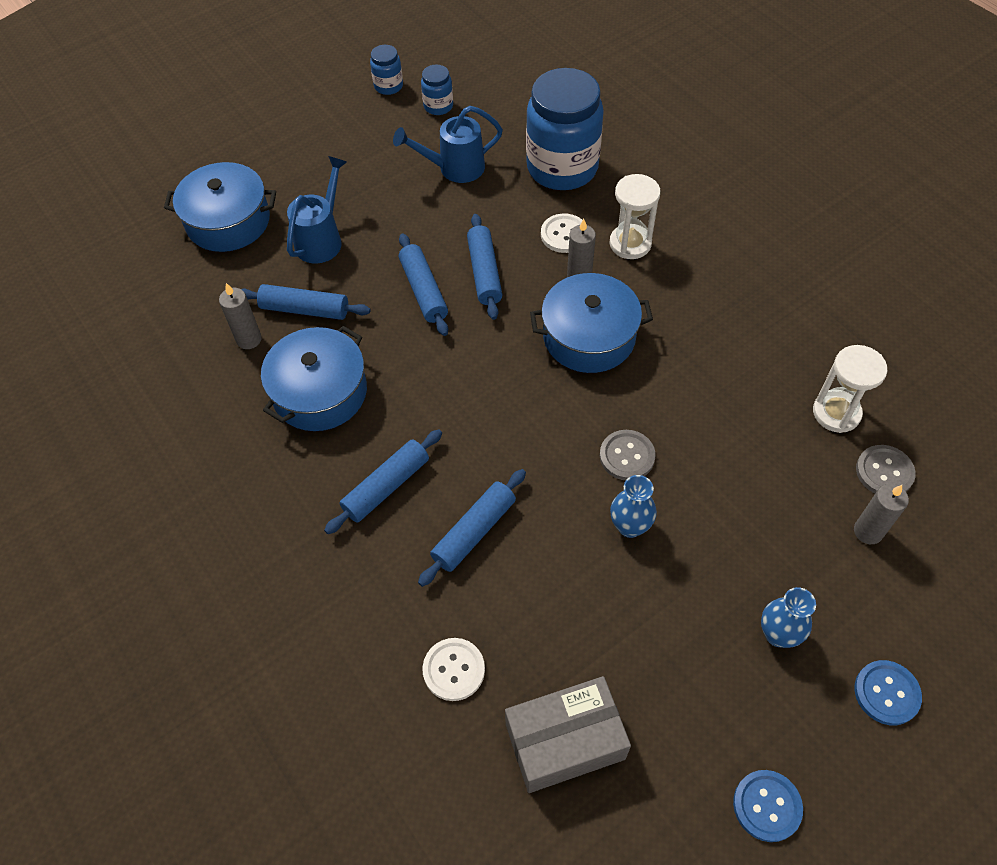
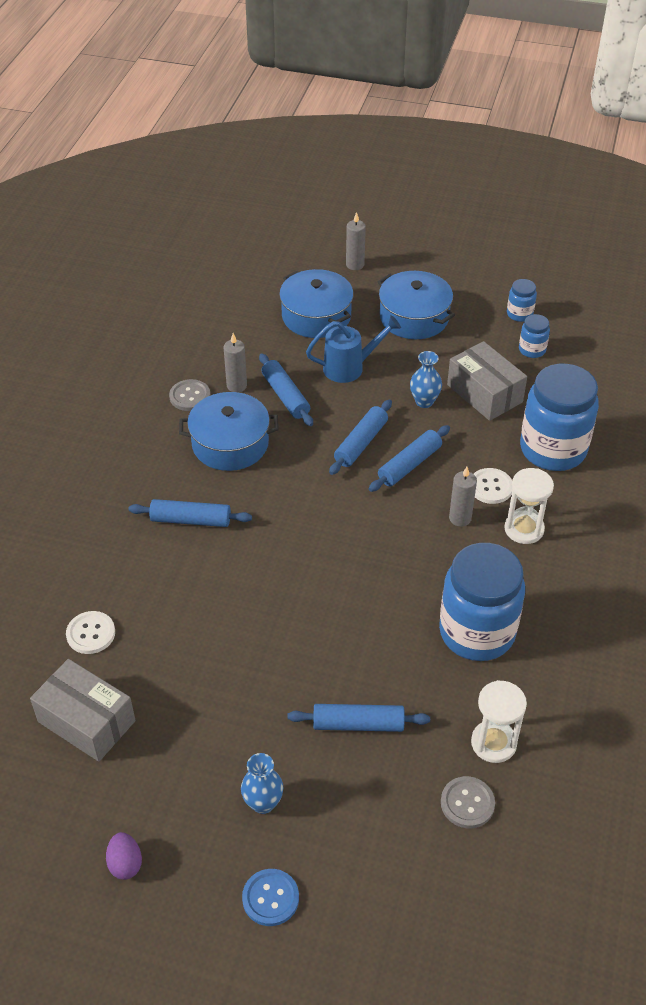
camera: 50 degrees right, 10 degrees down
blue watering can [393,106,503,183] -> grey box [447,341,527,421]
blue rolling pin [418,469,526,587] -> blue rolling pin moved to [287,704,430,732]
blue pot [530,273,653,373] -> blue pot moved to [378,271,455,339]
grey button [600,430,656,480] -> grey button moved to [169,379,210,411]
blue vase [610,475,657,538] -> blue vase moved to [410,351,442,408]
blue button [733,770,803,842] -> purple egg [106,832,142,880]
grey candle [854,484,909,544] -> grey candle moved to [346,212,366,270]
none -> blue jar [439,543,525,661]

